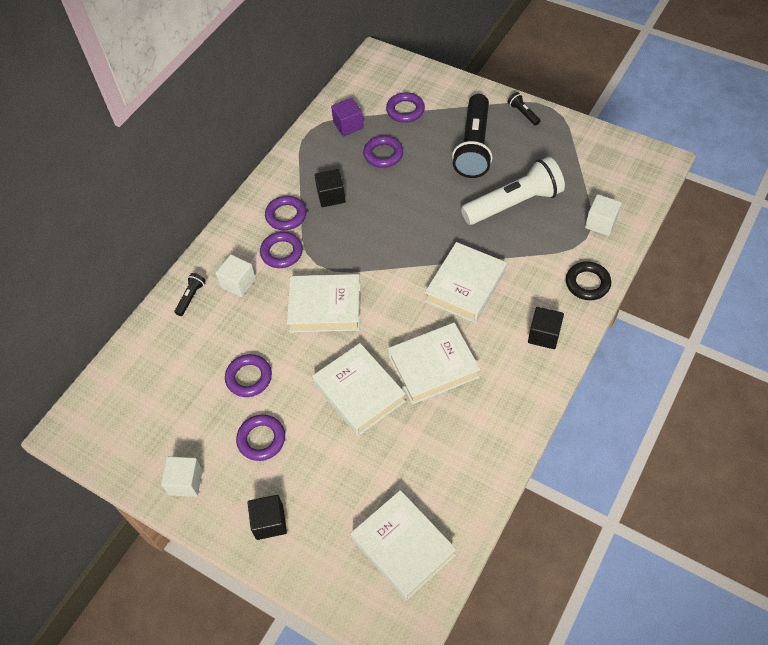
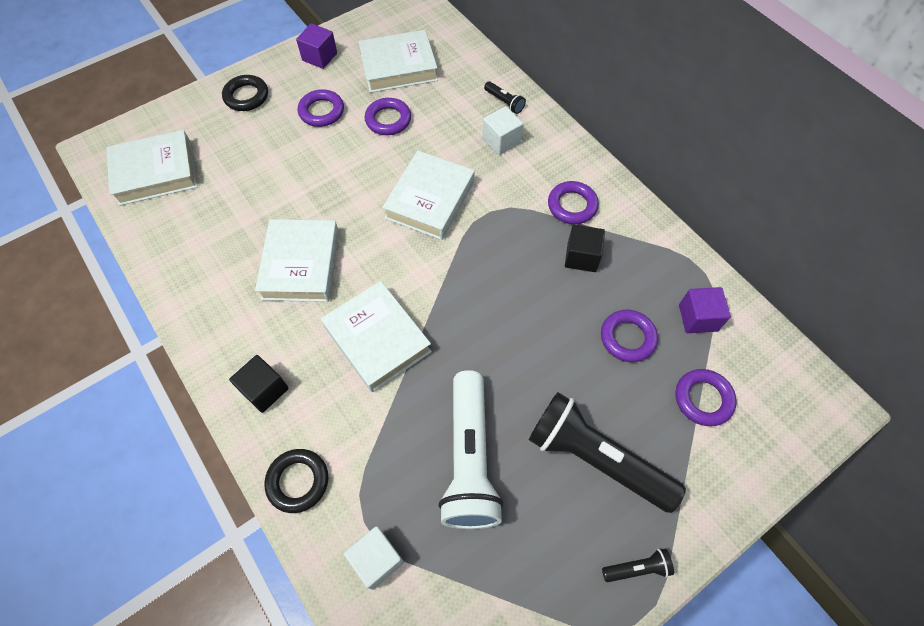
camera: 110 degrees right, 5 degrees up
white cube [161,456,203,497] -> purple cube [296,23,337,69]
black cube [248,495,287,540] -> black ring [222,75,268,111]
purple ring [260,232,303,268] -> none
white book [312,343,406,436] -> white book moved to [358,30,438,93]

